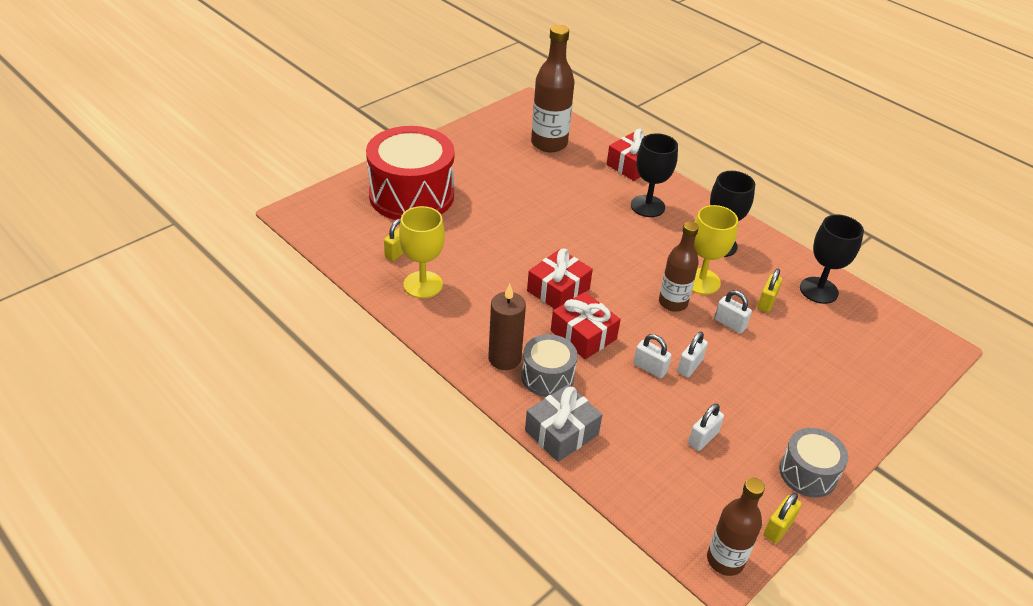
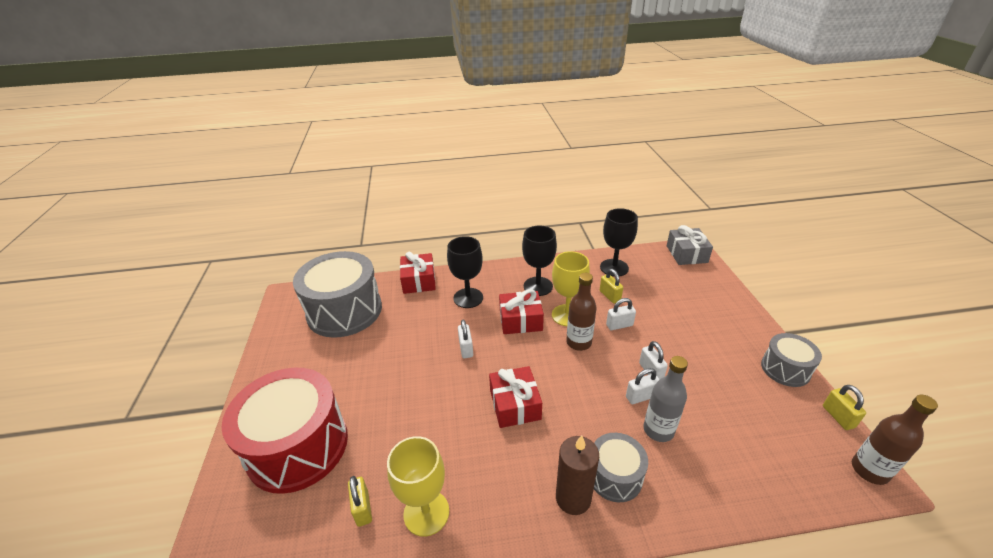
camera: 50 degrees left, 5 degrees down
grey gift [525,384,602,462] -> grey gift moved to [667,225,713,265]
brown bottle [531,25,574,152] -> grey drum [293,251,382,338]
red gift [551,292,621,359] -> red gift moved to [499,289,544,334]
white padlock [688,404,724,451] -> white padlock moved to [458,319,473,358]
none -> grey bottle [644,356,688,442]

